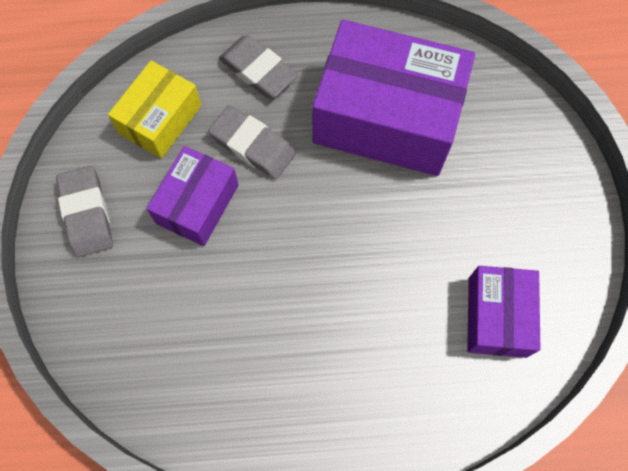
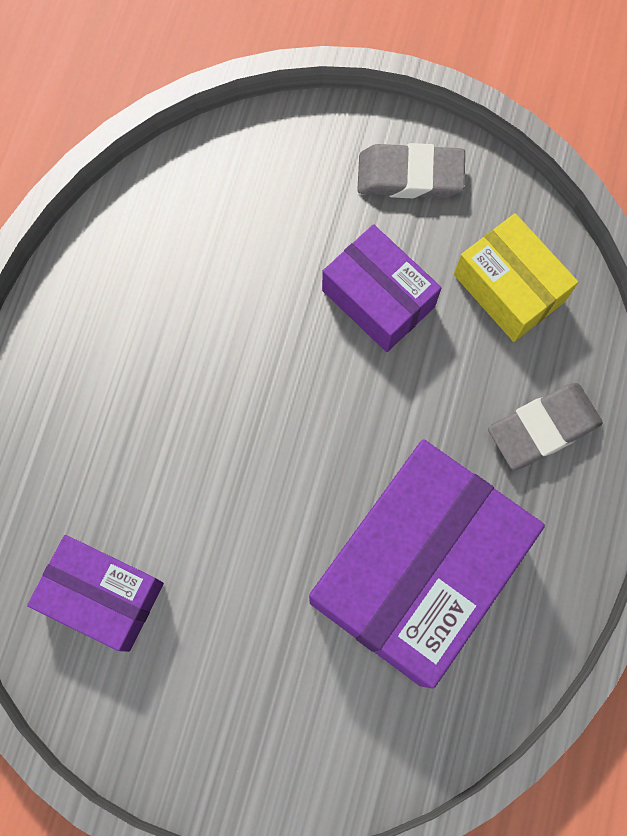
camera: 110 degrees right, 5 degrees up
grey eraser [208,105,296,179] -> none

